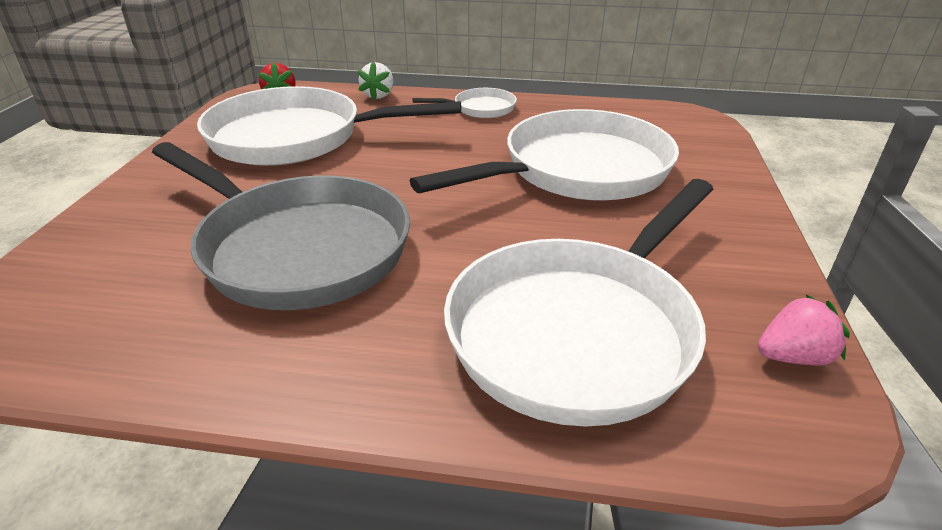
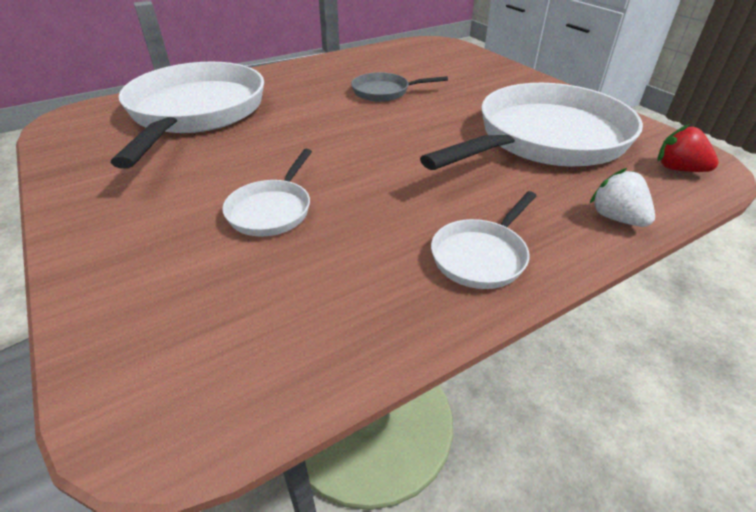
camera: 140 degrees right, 5 degrees up
grey pan [152,142,410,310] -> grey pan [351,72,448,102], size x0.45
white pan [410,109,679,201] -> white pan [222,149,312,236], size x0.45
pink strawberry [758,295,850,365] -> none

